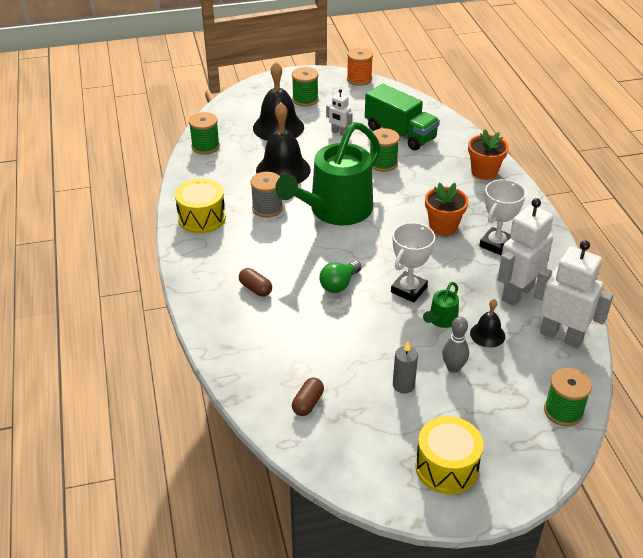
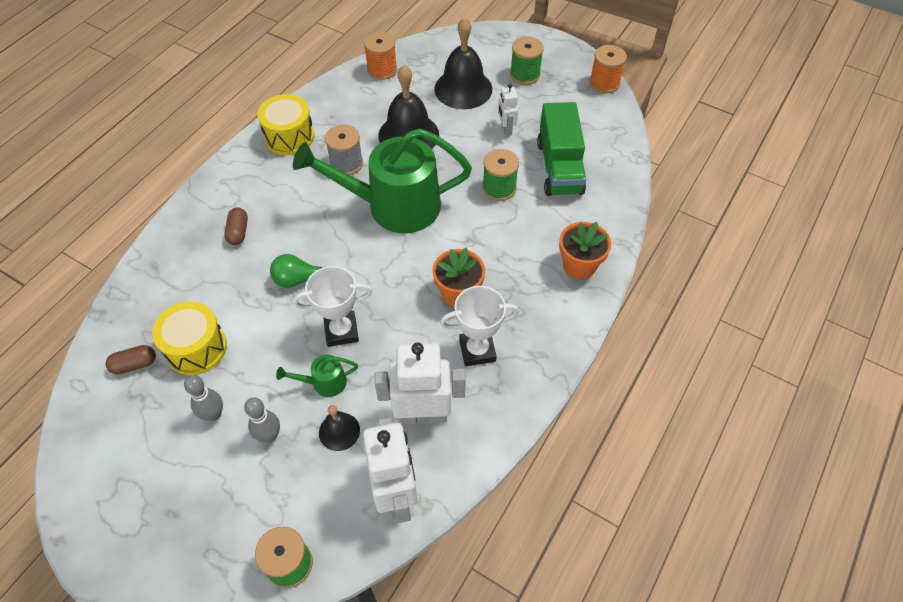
camera: 45 degrees right, 15 degrees up
green spool [189,112,220,155] -> orange spool [364,32,397,80]
grey candle [393,341,418,393] -> grey bowling pin [184,375,223,421]
yellow drum [415,416,484,494] -> yellow drum moved to [152,301,227,375]

